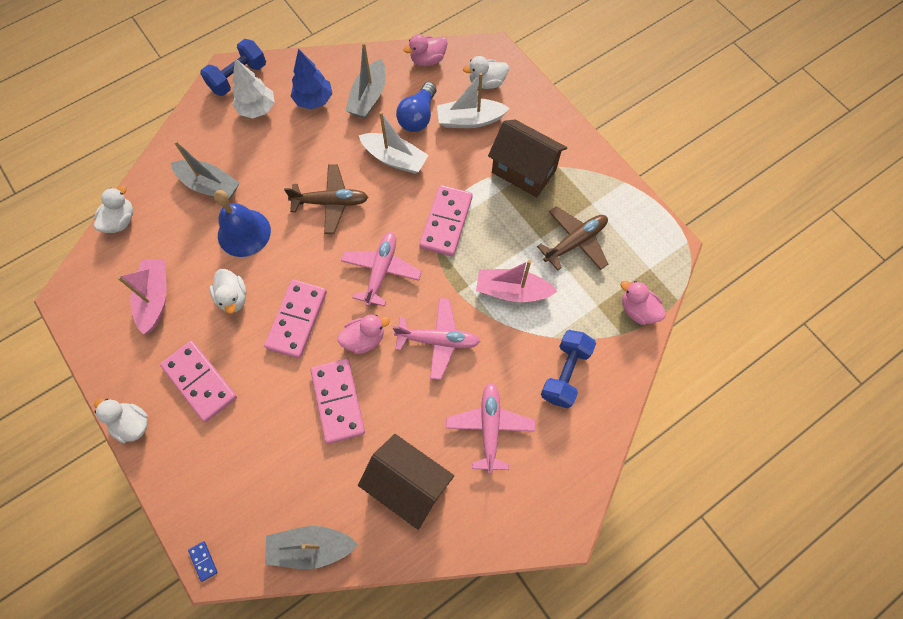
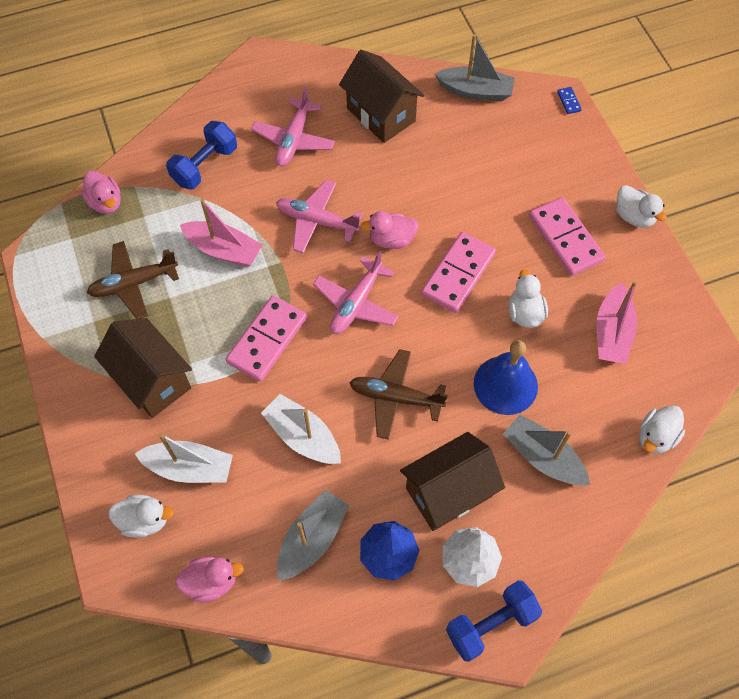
camera: 165 degrees left, 5 degrees down
pink domino [310,359,365,444] -> none
blue light bulb [396,82,437,132] -> none
none -> brown house [400,432,505,531]

